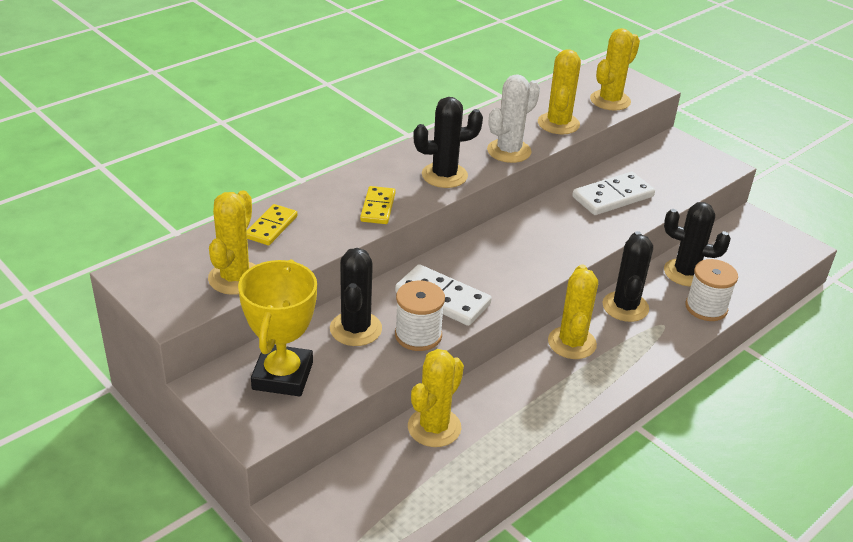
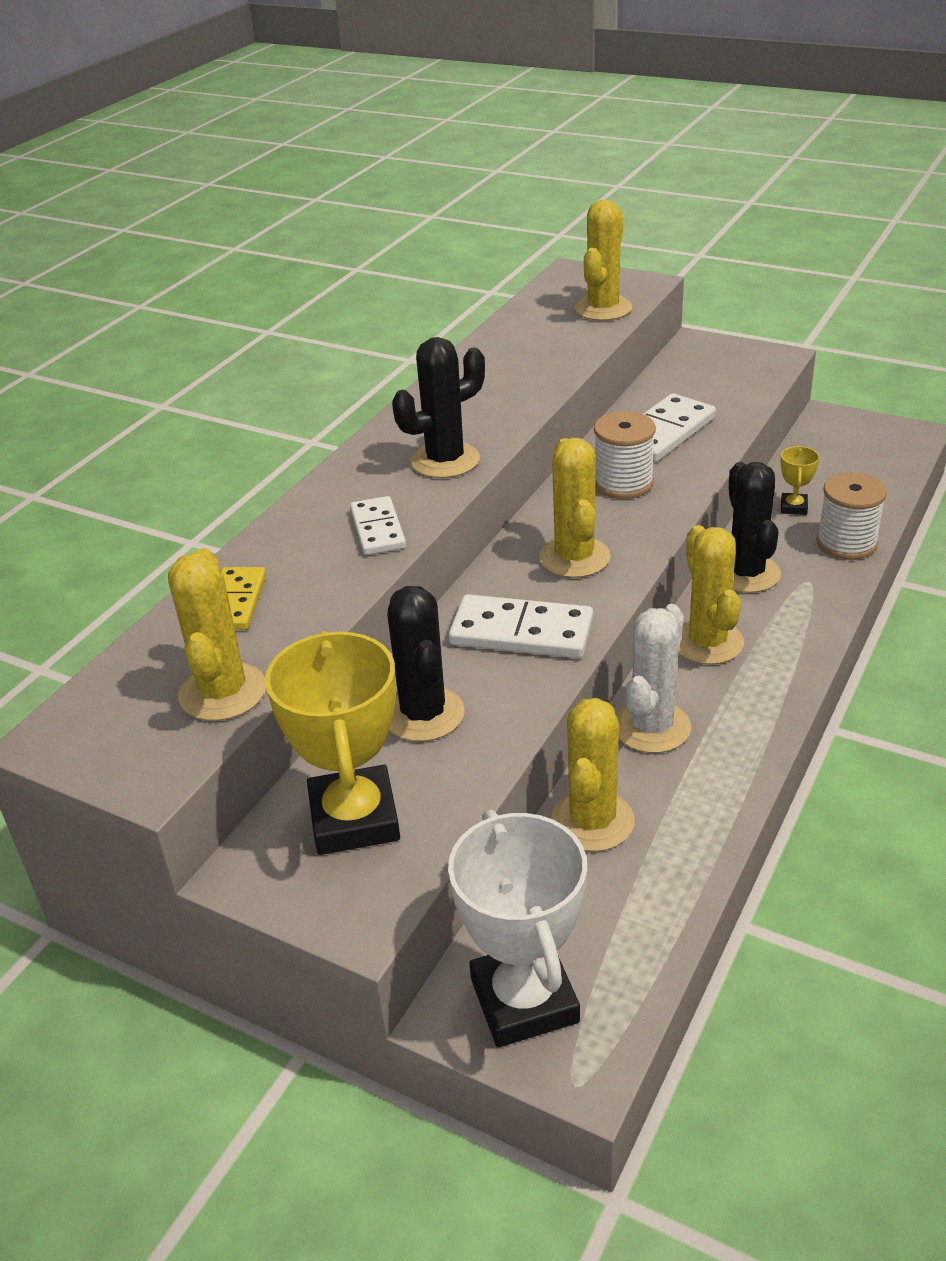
camera: 15 degrees left, 0 degrees up
yellow domino [360,186,396,224] -> white domino [350,496,406,555]
white spool [395,280,445,351] -> white spool moved to [594,411,656,499]
white cactus [487,74,540,163] -> white cactus moved to [616,604,691,753]
yellow cactus [538,49,581,134] -> yellow cactus moved to [539,438,611,578]
black cactus [664,202,731,286] -> yellow trophy [781,446,820,515]
none -> white trophy [448,810,587,1047]

